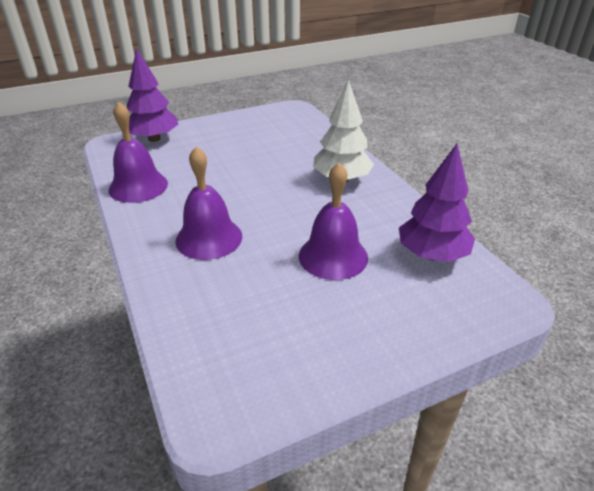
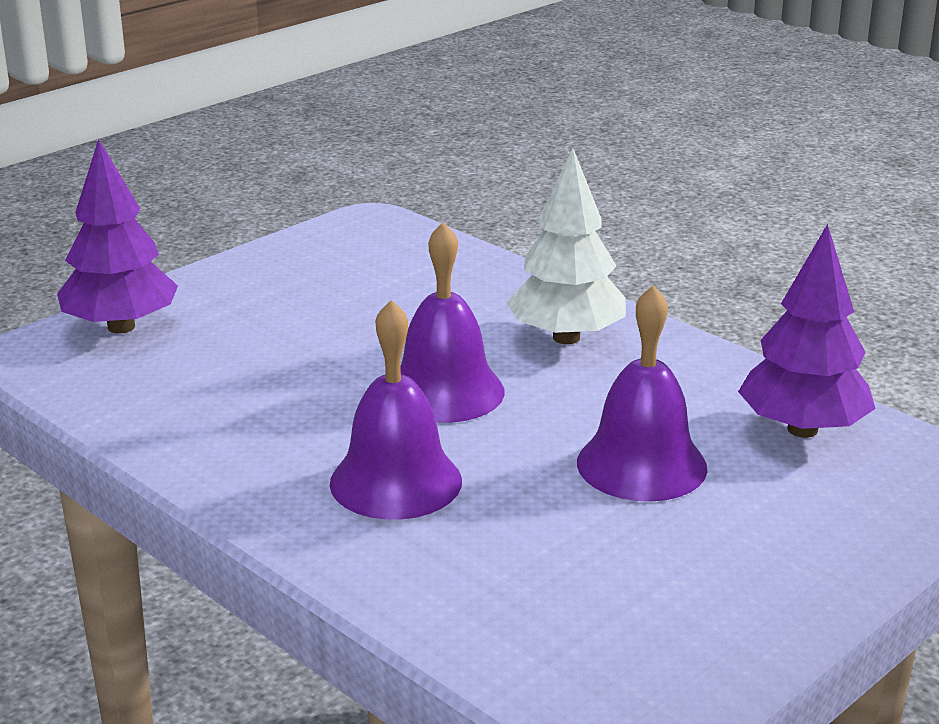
camera: 20 degrees left, 10 degrees down
purple bell [109,102,168,203] -> purple bell moved to [400,222,505,423]

